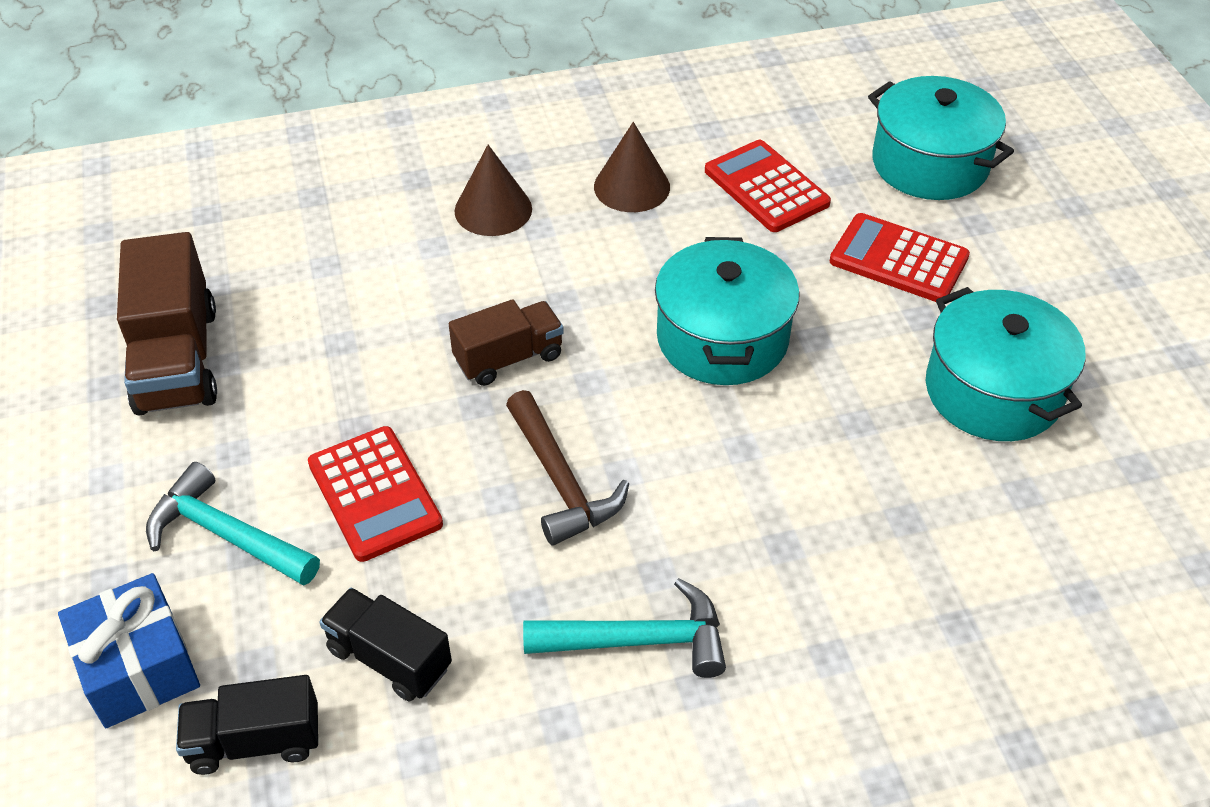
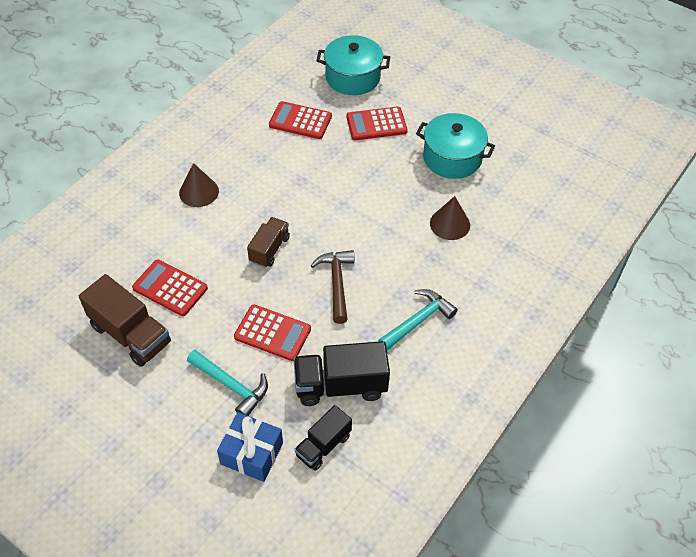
camera: 40 degrees left, 5 degrees up
turquoise hammer [146,462,320,586] -> turquoise hammer turned 135 degrees counterclockwise [187,350,268,416]
black truck [319,587,452,702] -> black truck [293,341,390,406], size x1.61
brown hammer [506,390,629,546] -> brown hammer turned 120 degrees counterclockwise [311,250,355,324]
brown cone [594,122,670,212] -> brown cone moved to [430,196,470,240]
turquoise pot [655,237,800,385] -> none
none -> red calculator [132,259,208,316]

